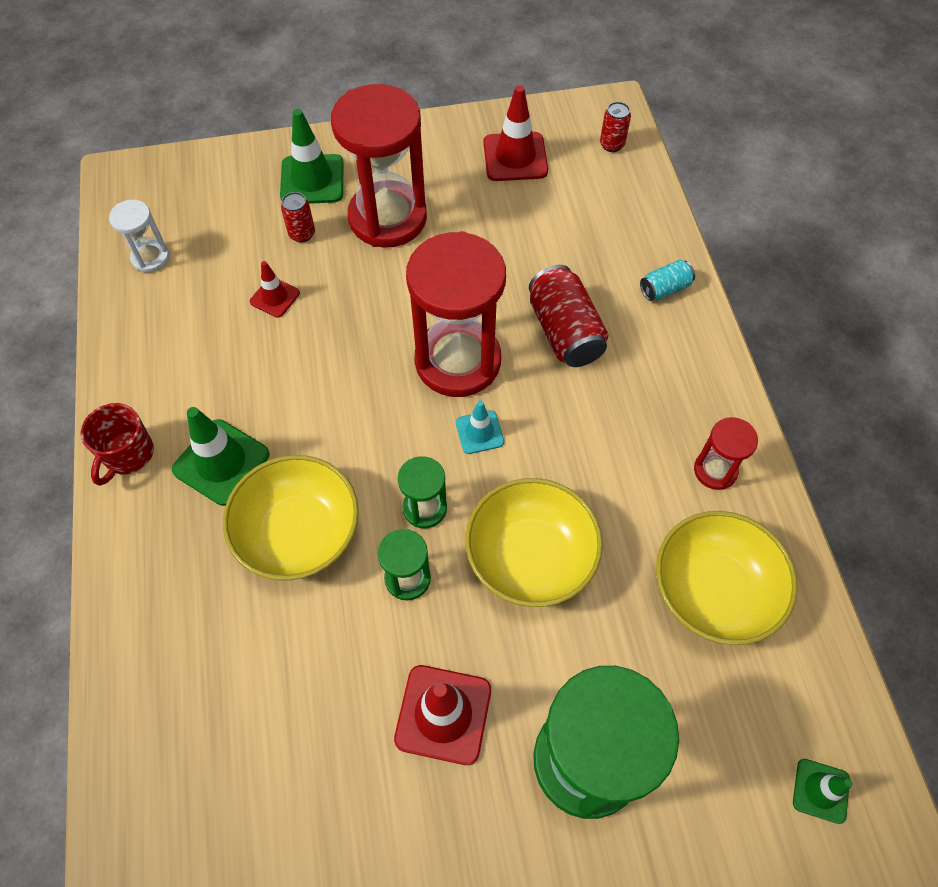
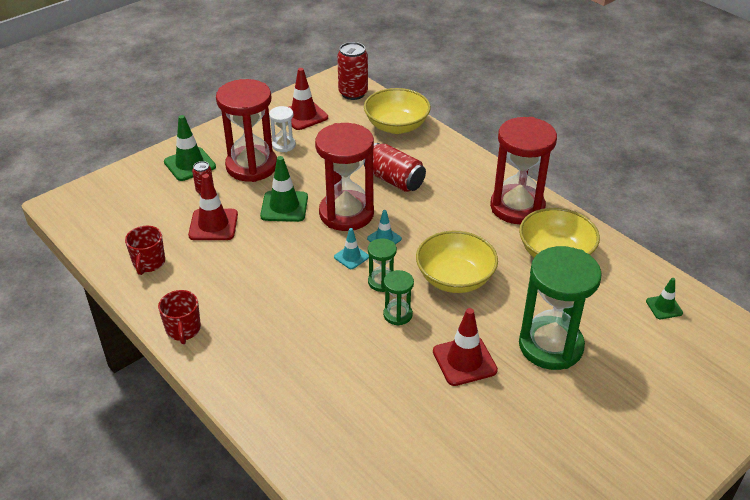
camera: 30 degrees left, 20 degrees down
white hourglass [109,200,170,273] -> white hourglass moved to [269,106,296,152]
green traffic cone [172,407,269,506] -> green traffic cone moved to [260,156,308,222]
yellow bowl [223,455,359,580] -> yellow bowl moved to [364,88,431,134]
red traffic cone [250,261,300,318] -> red traffic cone [188,174,238,240], size x1.73
red can [600,102,631,152] -> red can [337,42,368,100], size x1.85
turquoise can [640,260,695,301] -> none
red hourglass [694,417,758,490] -> red hourglass [490,117,557,224], size x2.13
none -> red mug [125,226,165,275]
none -> turquoise traffic cone [334,228,369,269]

